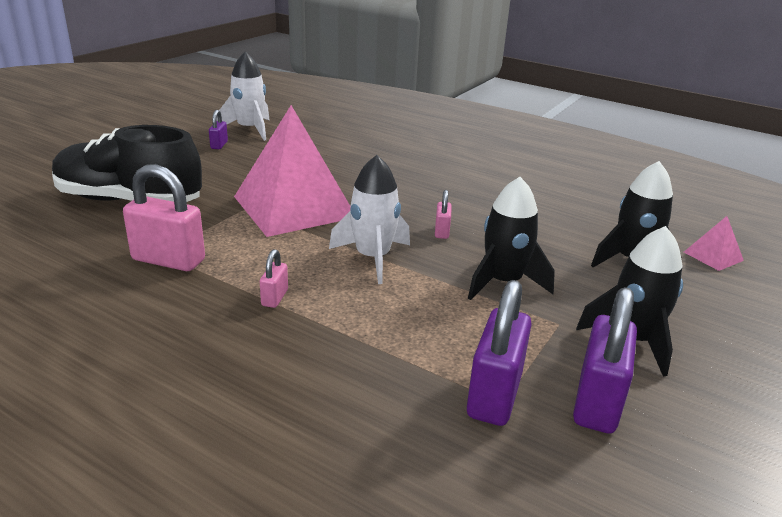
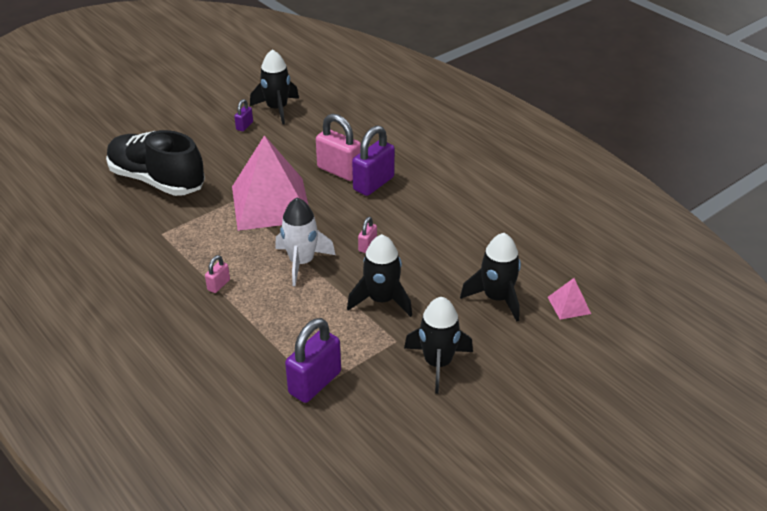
camera: 20 degrees right, 10 degrees up
pink padlock [123,164,205,271] -> pink padlock moved to [316,114,361,181]
white rocket [217,52,270,141] -> black rocket [250,49,299,124]
purple padlock [573,287,637,434] -> purple padlock moved to [352,125,395,196]

